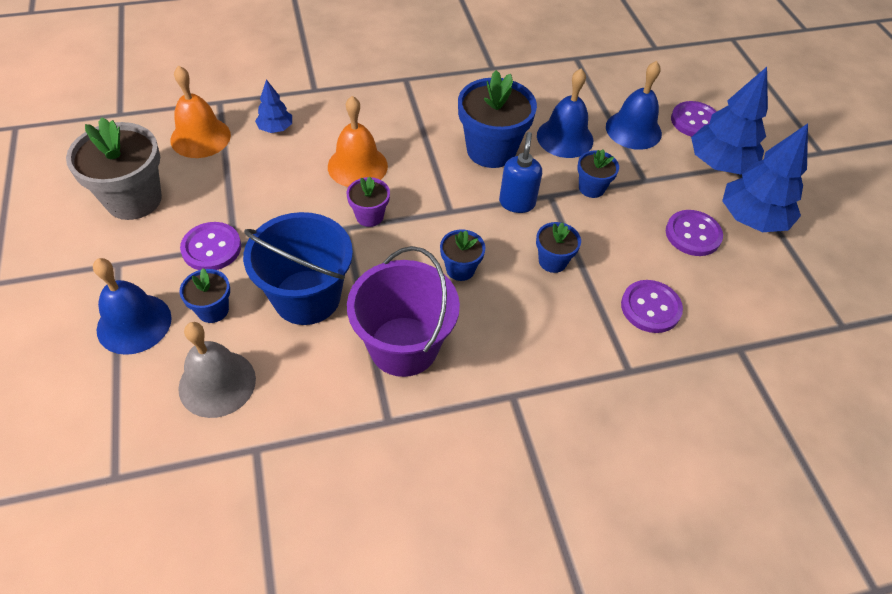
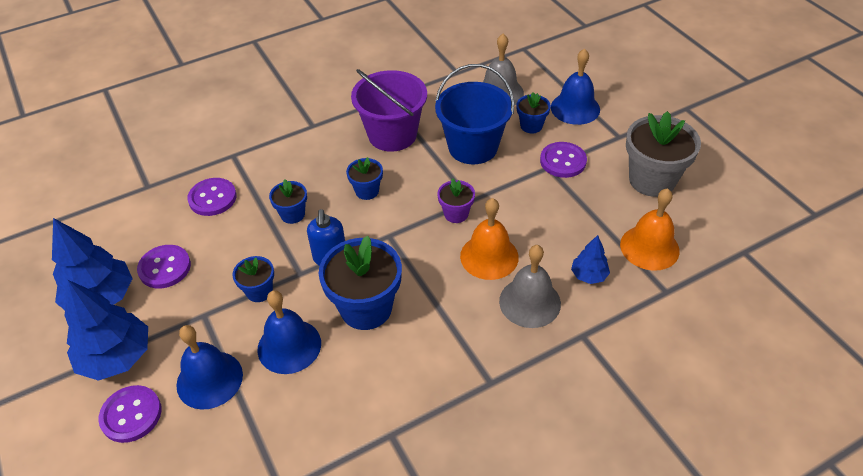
camera: 170 degrees right, 5 degrees down
none -> grey bell [499,245,561,328]

